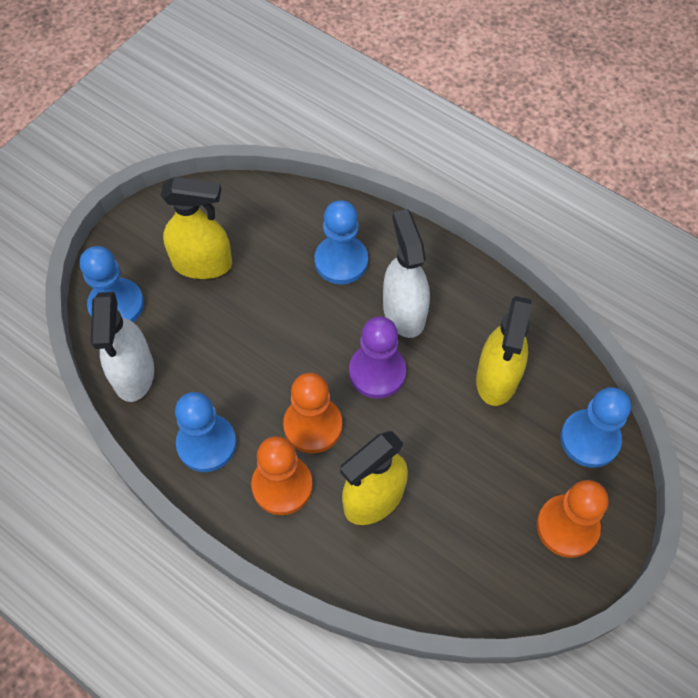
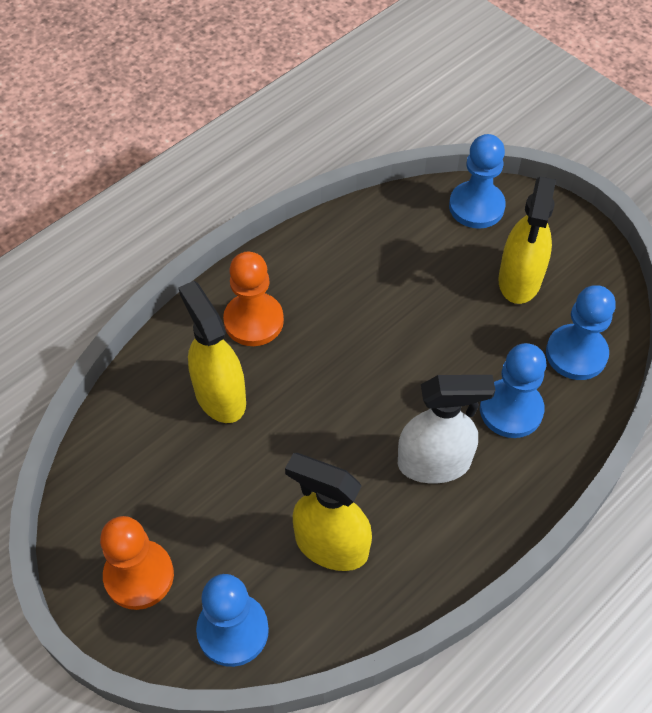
camera: 100 degrees right, 5 degrees down
white spray bottle [91,292,154,402] -> none
blue pawn [175,392,237,472] -> blue pawn moved to [546,285,616,380]
orange pawn [283,373,342,453] -> none
purple pawn [349,317,406,399] -> none

